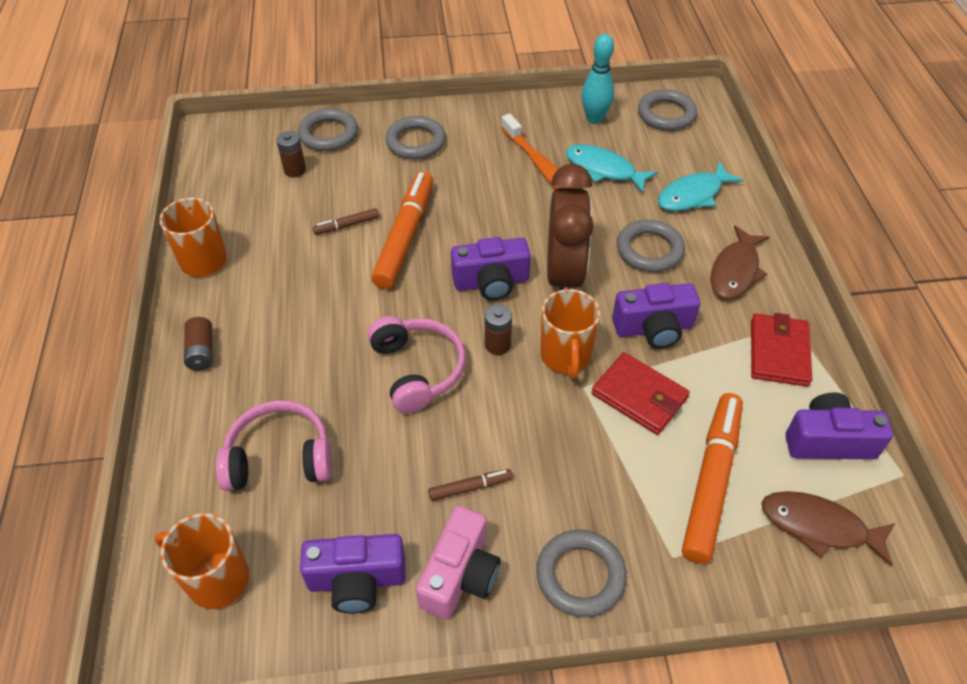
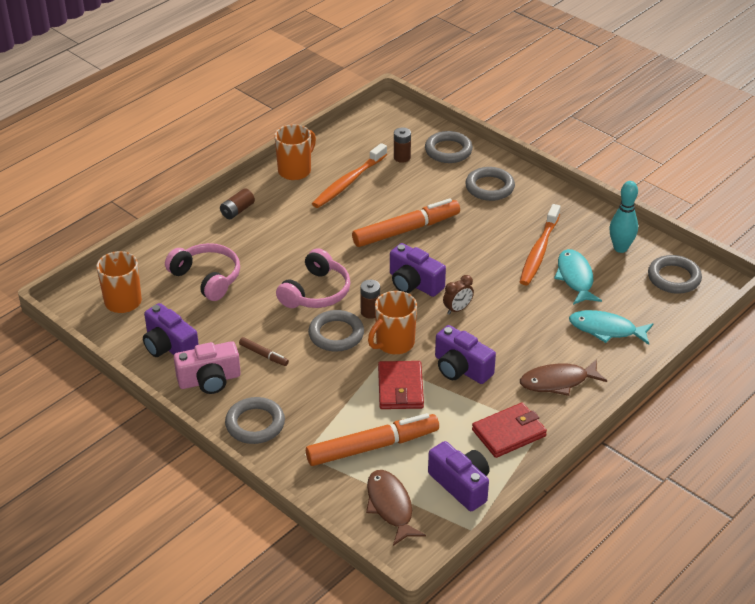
camera: 50 degrees right, 10 degrees down
brown marker [313,208,379,235] -> none
brown clock [547,164,593,290] -> brown clock [443,275,474,315], size x0.43
grey ring [617,220,685,272] -> grey ring moved to [308,310,364,352]
none -> orange toothbrush [312,143,387,208]

